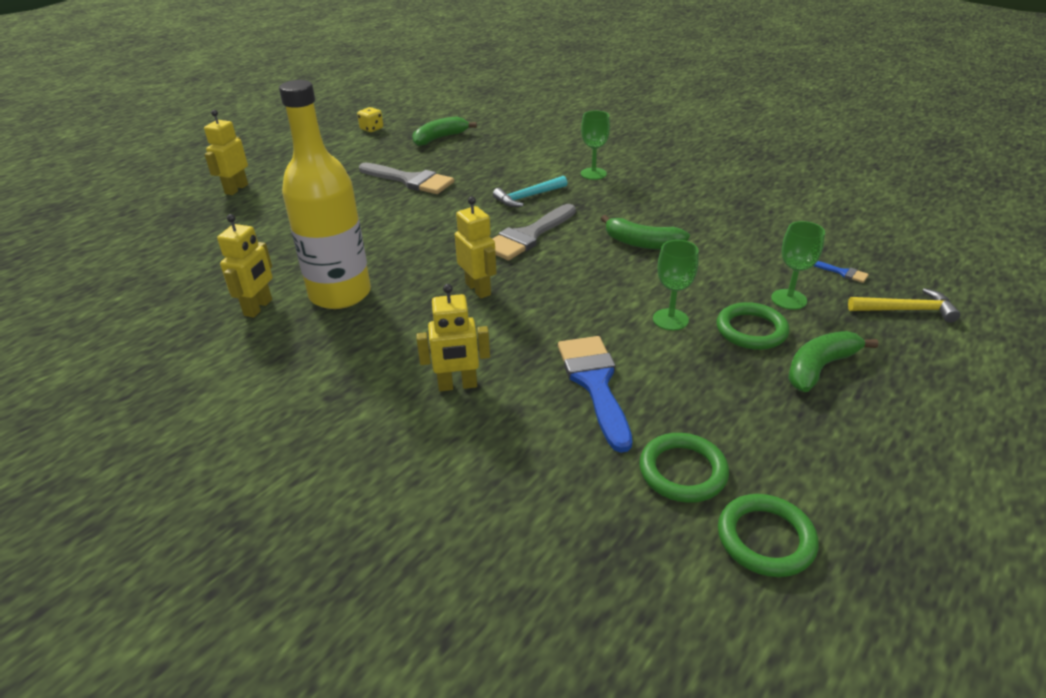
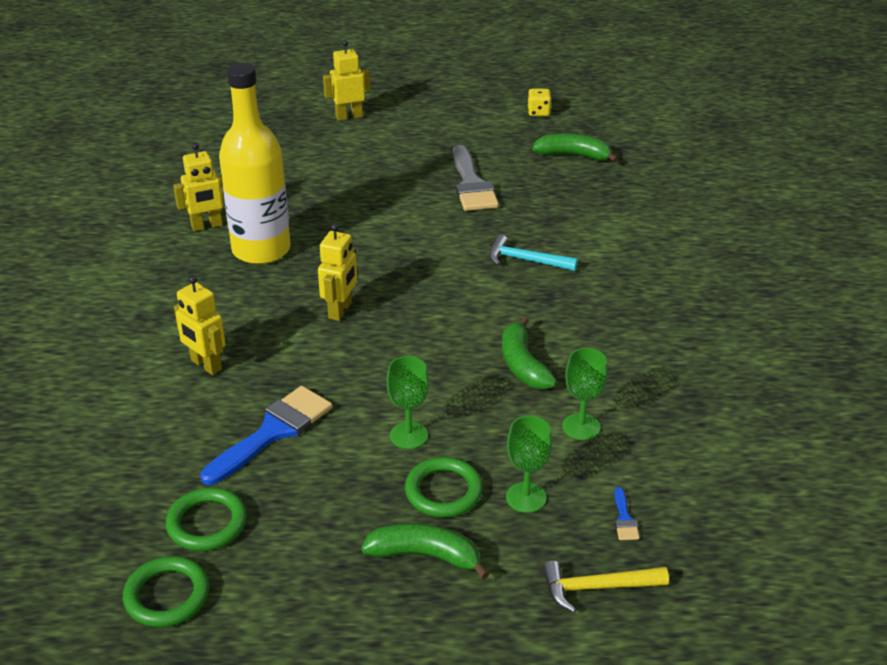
camera: 50 degrees right, 0 degrees up
grey brush [493,204,576,260] -> none
green goblet [581,111,610,180] -> green goblet moved to [562,348,608,440]
yellow hammer [848,288,960,323] -> yellow hammer turned 120 degrees clockwise [542,560,669,613]

